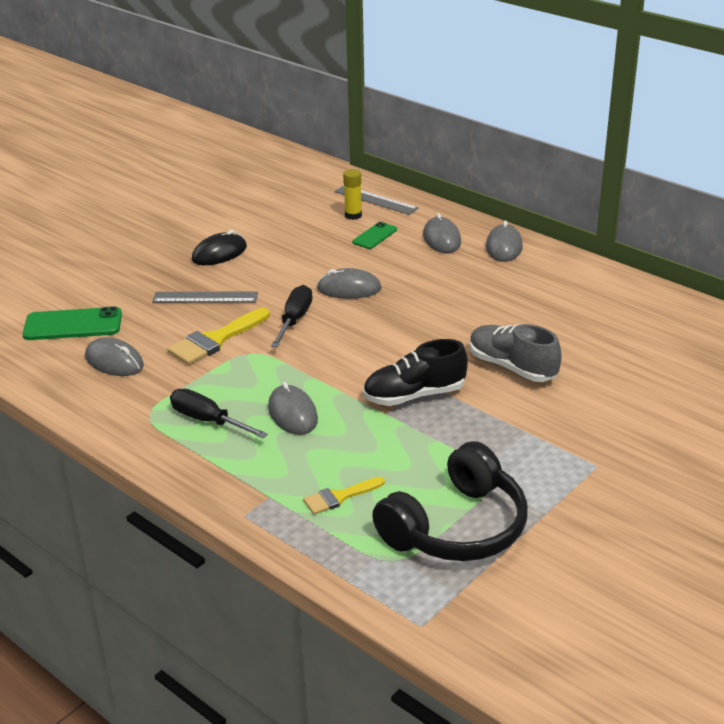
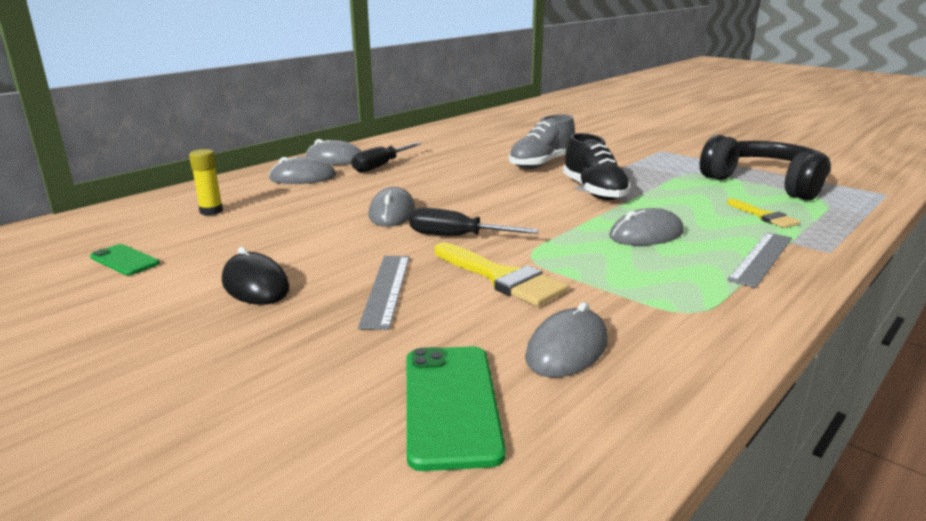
camera: 90 degrees left, 10 degrees down
black screwdriver [170,389,268,438] -> black screwdriver moved to [352,142,421,173]
grey ruler [335,185,419,215] -> grey ruler moved to [727,232,792,288]
green phone [352,222,397,249] -> green phone moved to [90,244,160,275]

